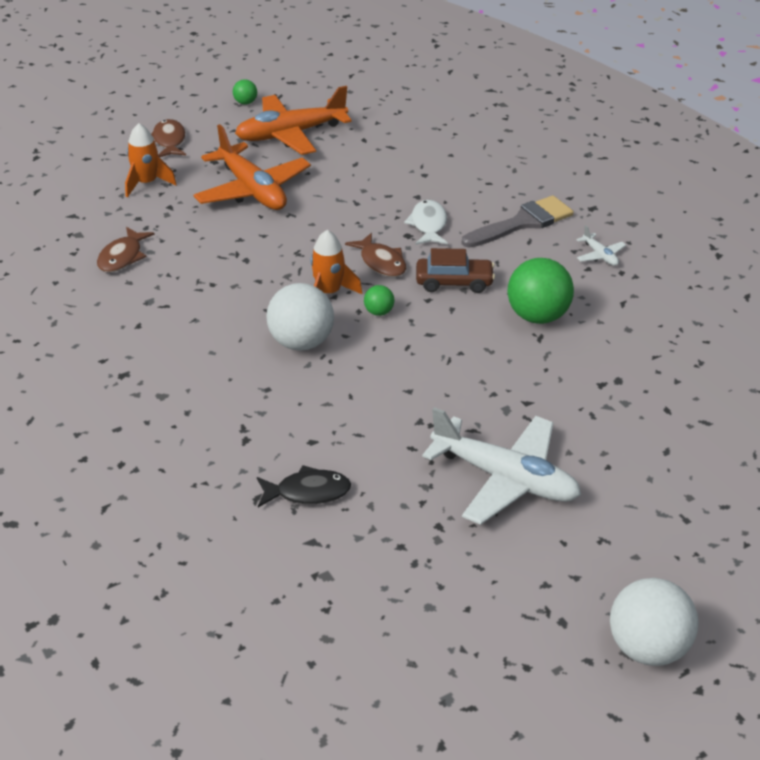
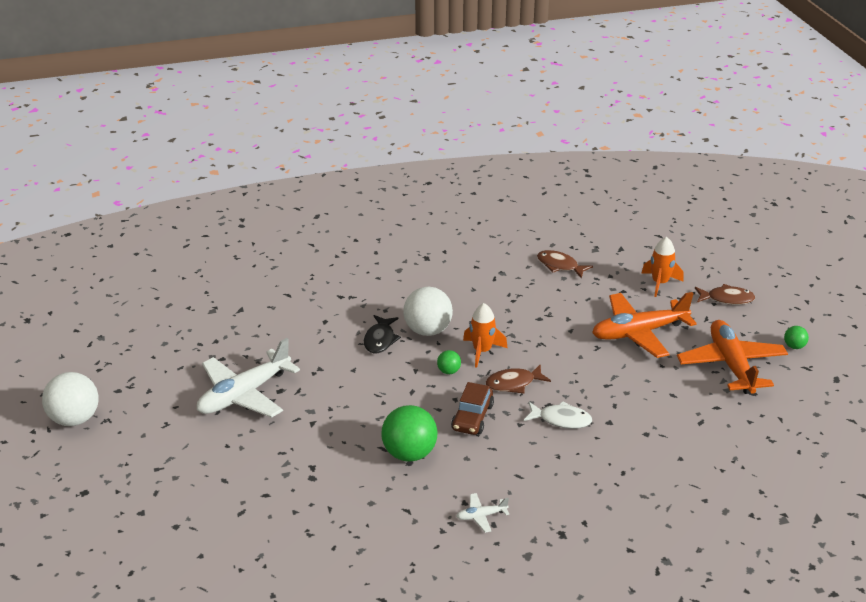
camera: 105 degrees right, 5 degrees down
black fish [257,465,351,507] -> black fish moved to [364,315,401,354]
grey brush [462,195,574,248] -> none

